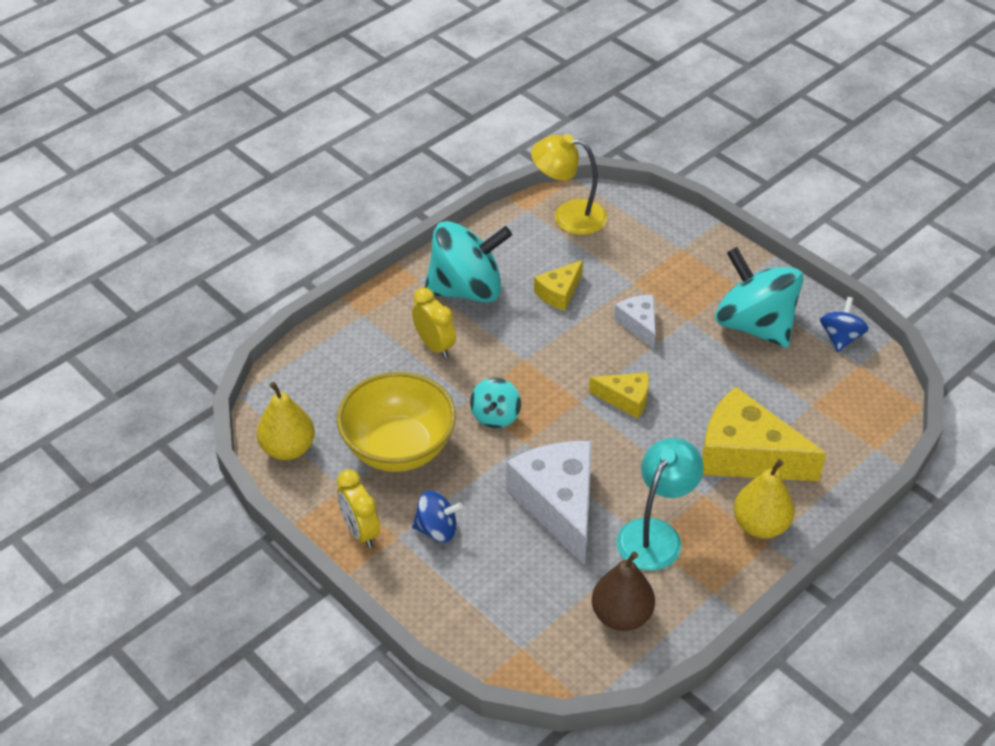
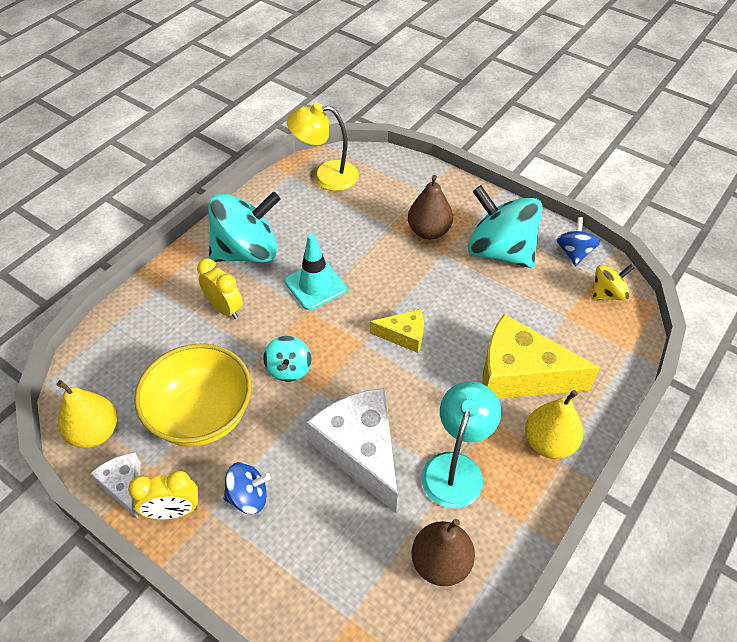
camera: 10 degrees left, 5 degrees up
yellow clock [337,469,380,548] -> yellow clock turned 60 degrees counterclockwise [128,470,198,519]
yellow cheese [534,260,583,311] -> none
white cheese [614,295,656,349] -> white cheese moved to [90,452,141,519]
none -> turquoise traffic cone [285,233,347,310]
none -> brown pear [408,175,453,239]
none -> yellow spinning top [591,264,634,301]

